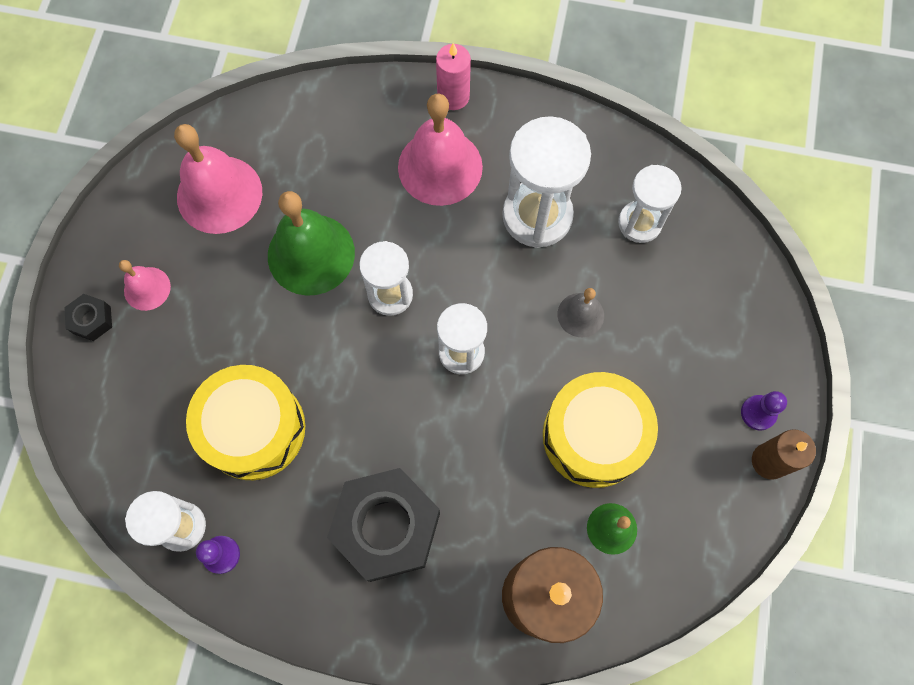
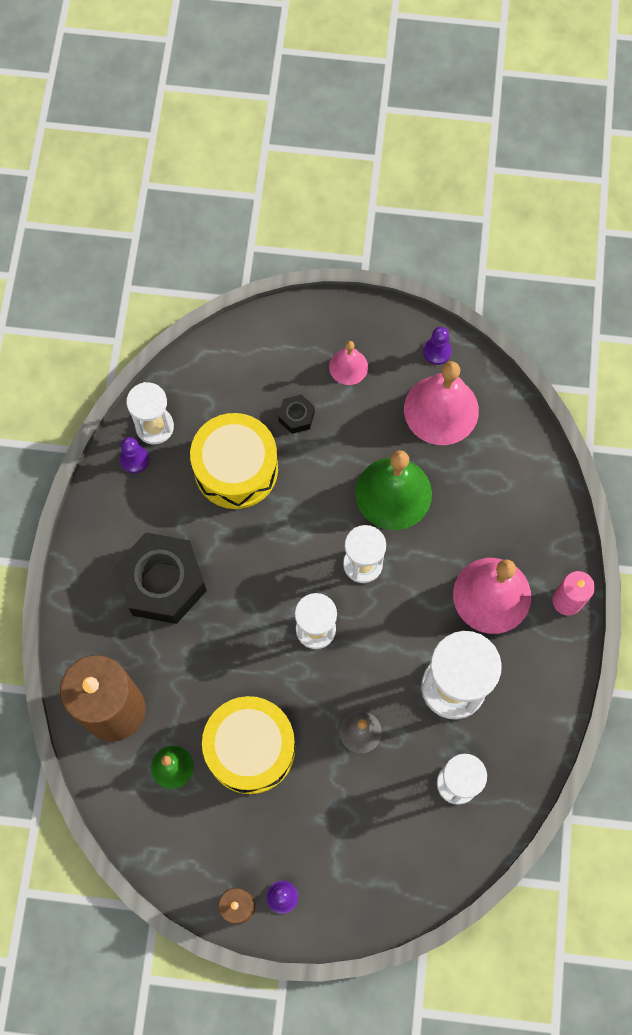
camera: 85 degrees right, 0 degrees up
black nut [64,294,112,341] -> black nut moved to [278,394,315,434]
none -> purple pawn [423,327,452,365]

